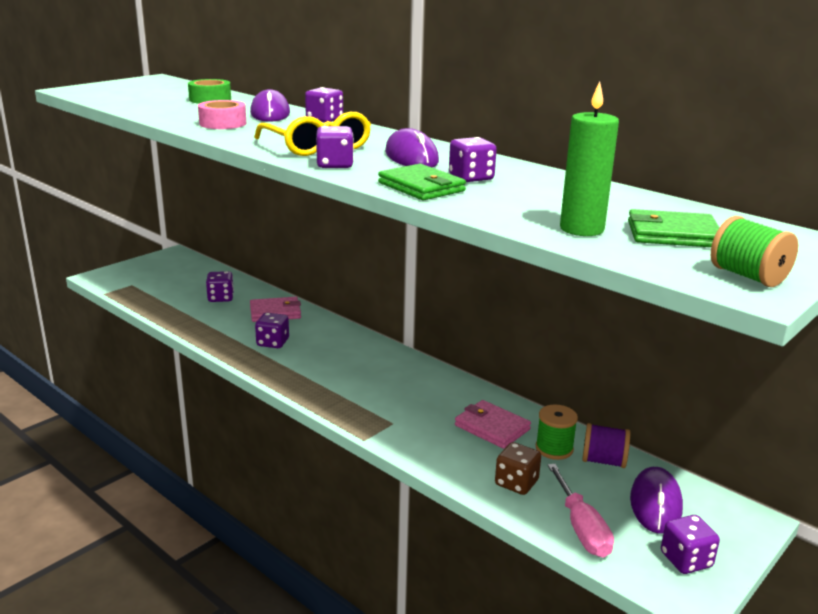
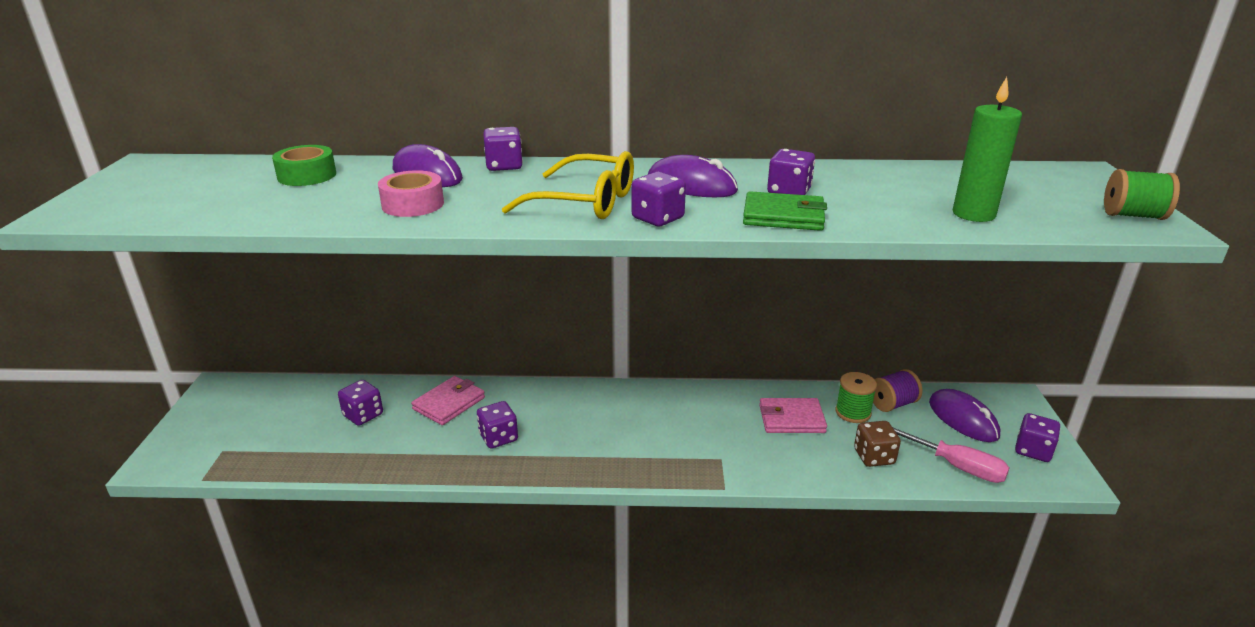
camera: 40 degrees left, 5 degrees up
green wallet [628,209,719,247] -> none

